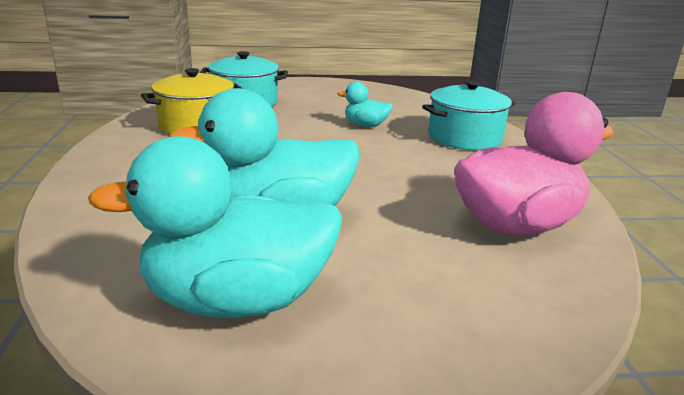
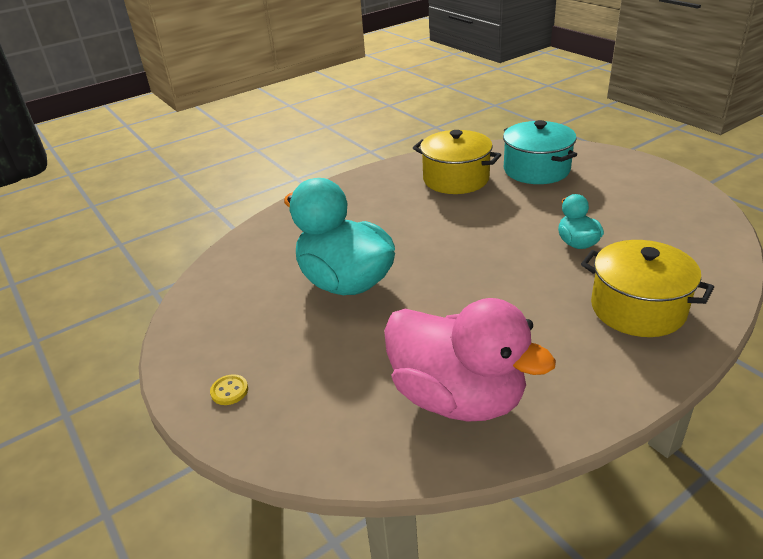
camera: 65 degrees right, 10 degrees up
turquoise duck [88,136,342,318] -> none
turquoise pot [422,81,515,150] -> yellow pot [581,240,714,337]
none -> yellow button [210,374,248,405]

